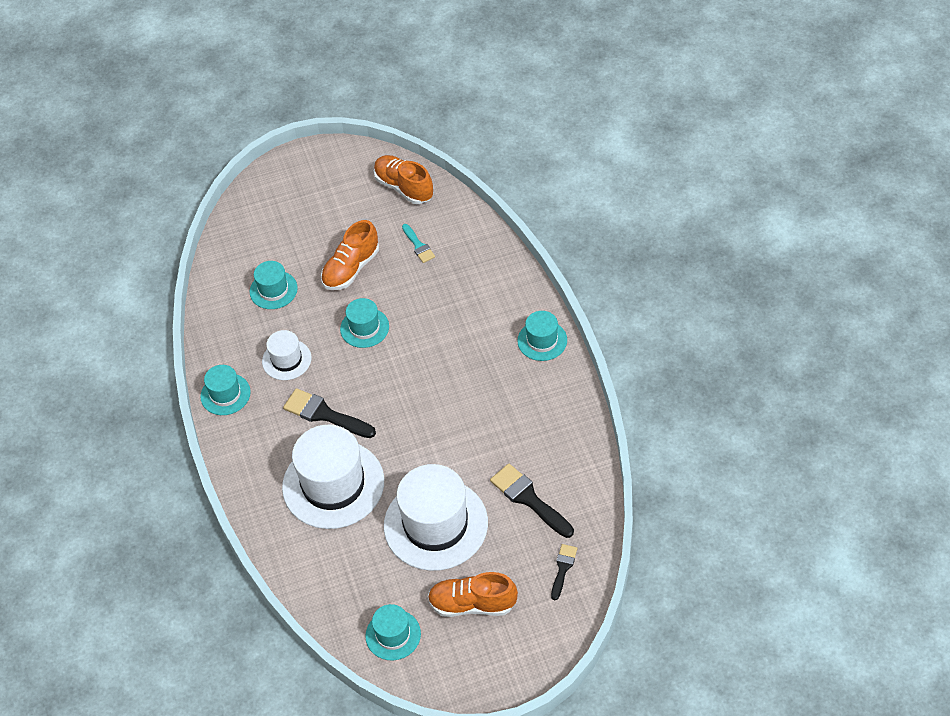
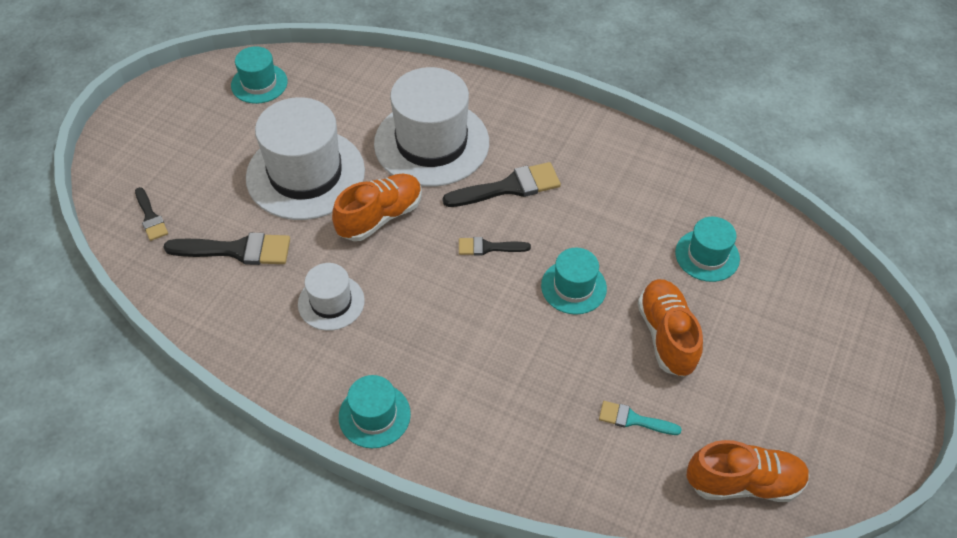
camera: 130 degrees right, 0 degrees up
turquoise hat [200,365,251,415] -> none
white hat [262,330,311,380] -> white hat moved to [298,263,365,331]
orange shoe [428,572,518,617] -> orange shoe moved to [332,173,422,241]
none -> black brush [459,237,531,256]

